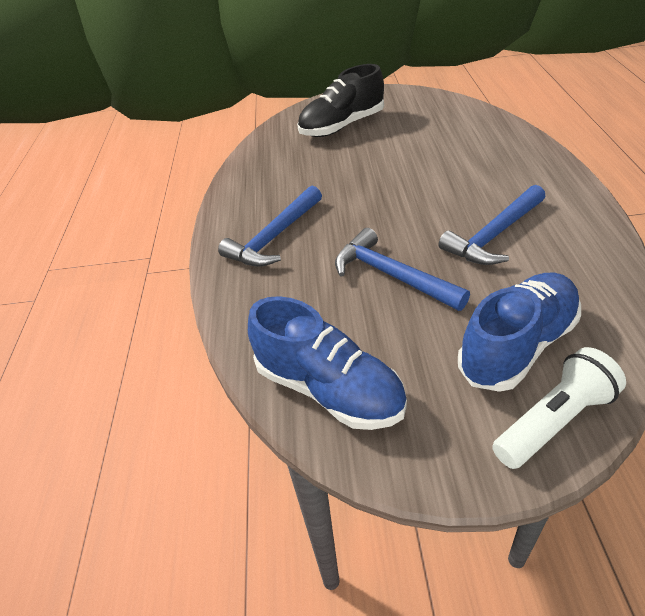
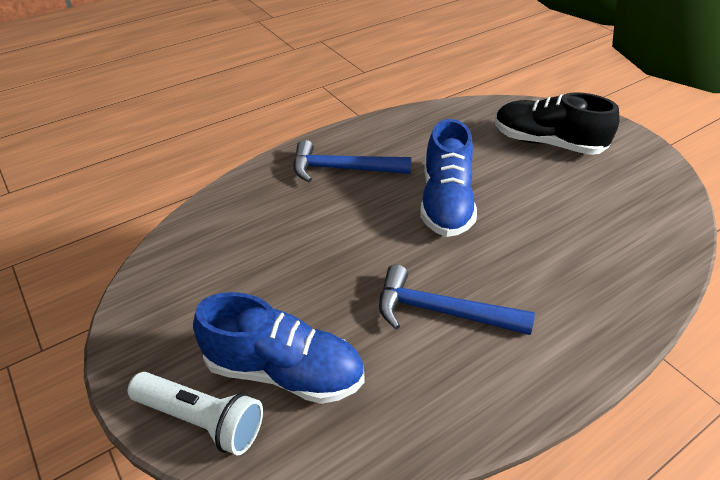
camera: 55 degrees right, 0 degrees up
blue shoe [248,296,407,430] -> blue shoe moved to [420,119,477,237]
blue hammer [335,228,470,311] -> none

